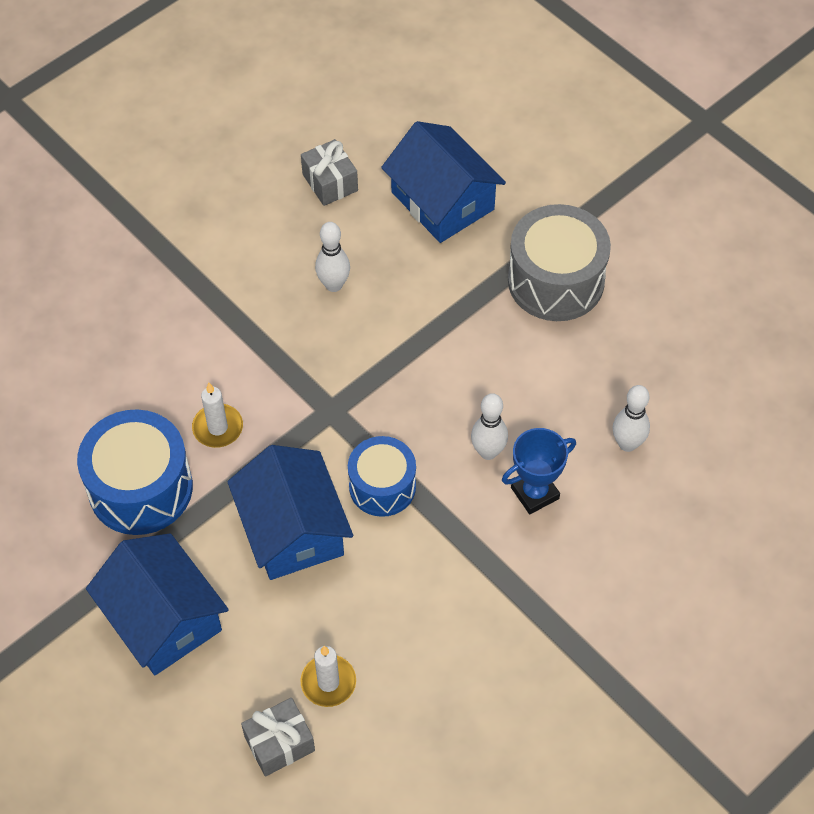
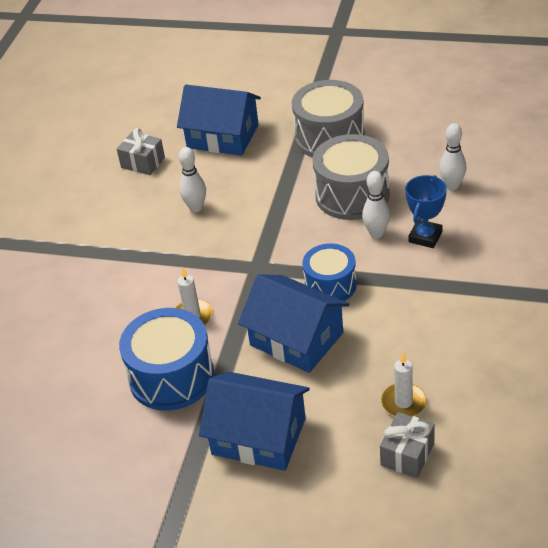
camera: 30 degrees left, 15 degrees down
none -> grey drum [312,134,390,220]

